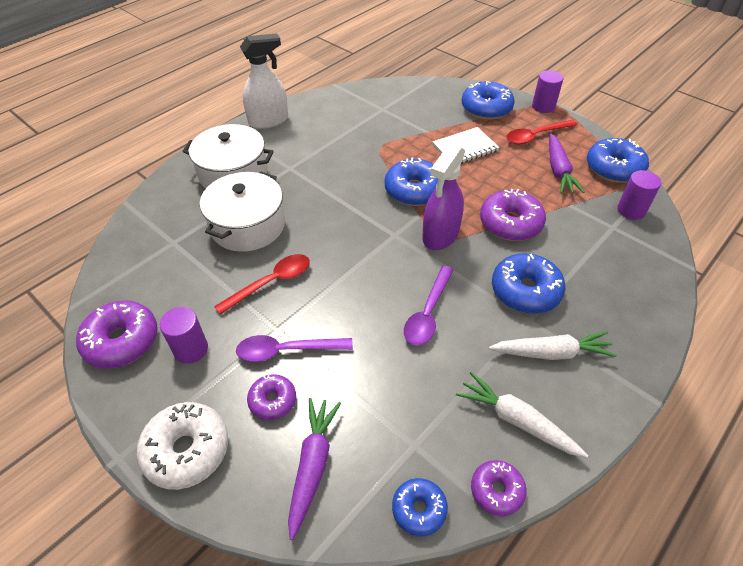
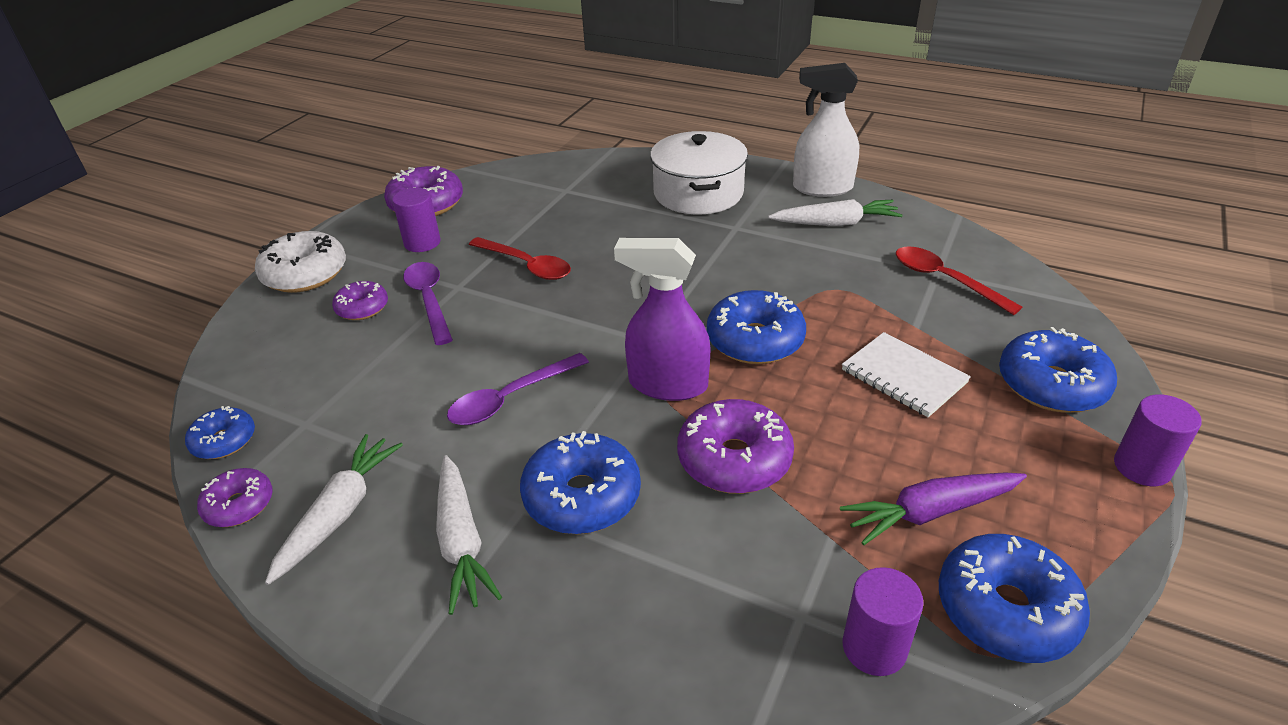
camera: 75 degrees right, 10 degrees down
white pot [200,171,285,252] -> none
white spray bottle [240,33,288,129] -> white spray bottle turned 135 degrees clockwise [793,63,859,197]
purple carrot [288,398,341,540] -> none
purple spoon [404,266,454,346] -> purple spoon turned 45 degrees counterclockwise [447,353,589,425]
red spoon [506,120,577,144] -> red spoon moved to [896,246,1022,315]
none -> white carrot [768,199,902,226]

